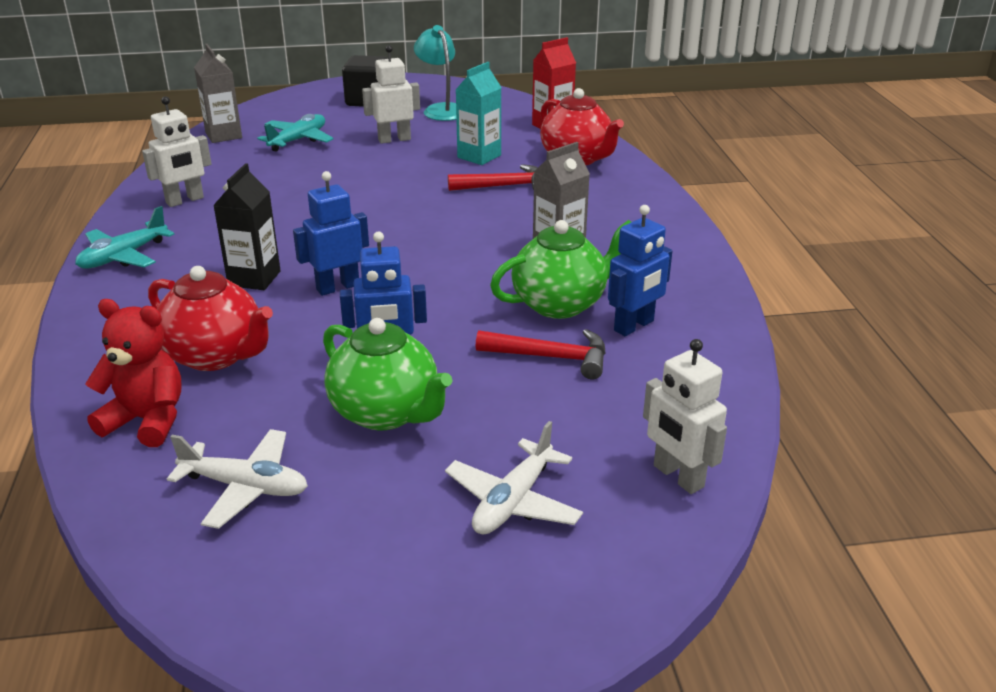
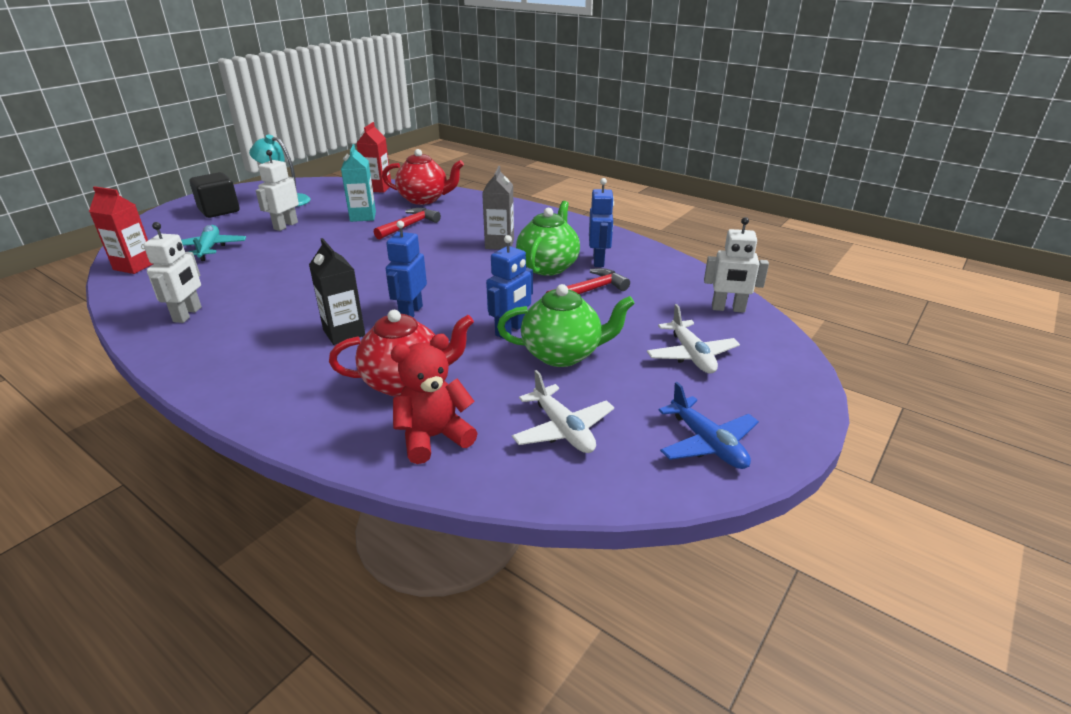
camera: 45 degrees left, 0 degrees up
turquoise plane [75,206,175,269] -> none
white plane [167,429,308,529] -> white plane turned 90 degrees clockwise [512,370,614,453]
grey carton [194,44,242,143] -> red carton [89,186,153,274]
none -> blue plane [658,382,759,469]

